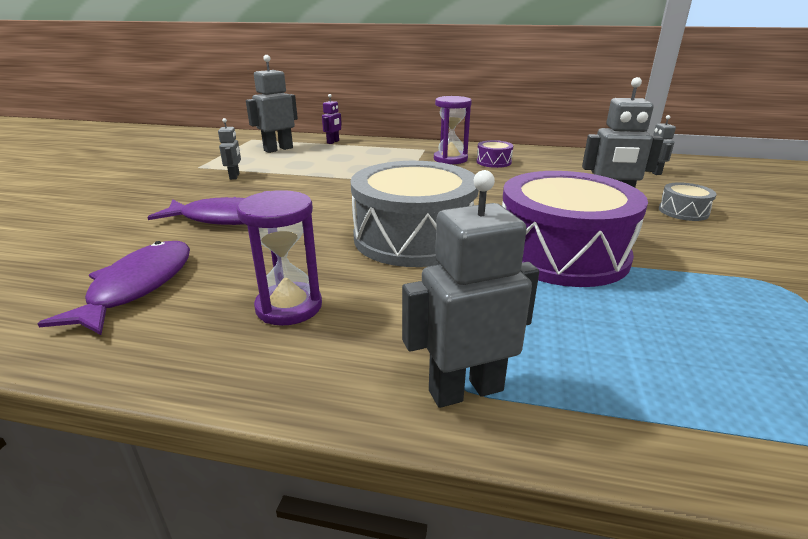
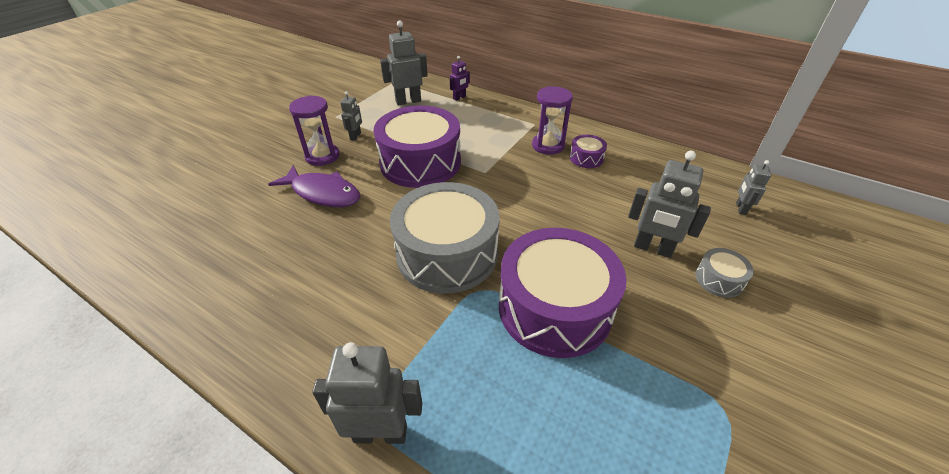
camera: 20 degrees right, 15 degrees up
purple fish [37,241,190,335] -> none
purple hourglass [237,190,322,326] -> purple hourglass moved to [289,96,339,166]
none -> purple drum [374,106,461,188]

